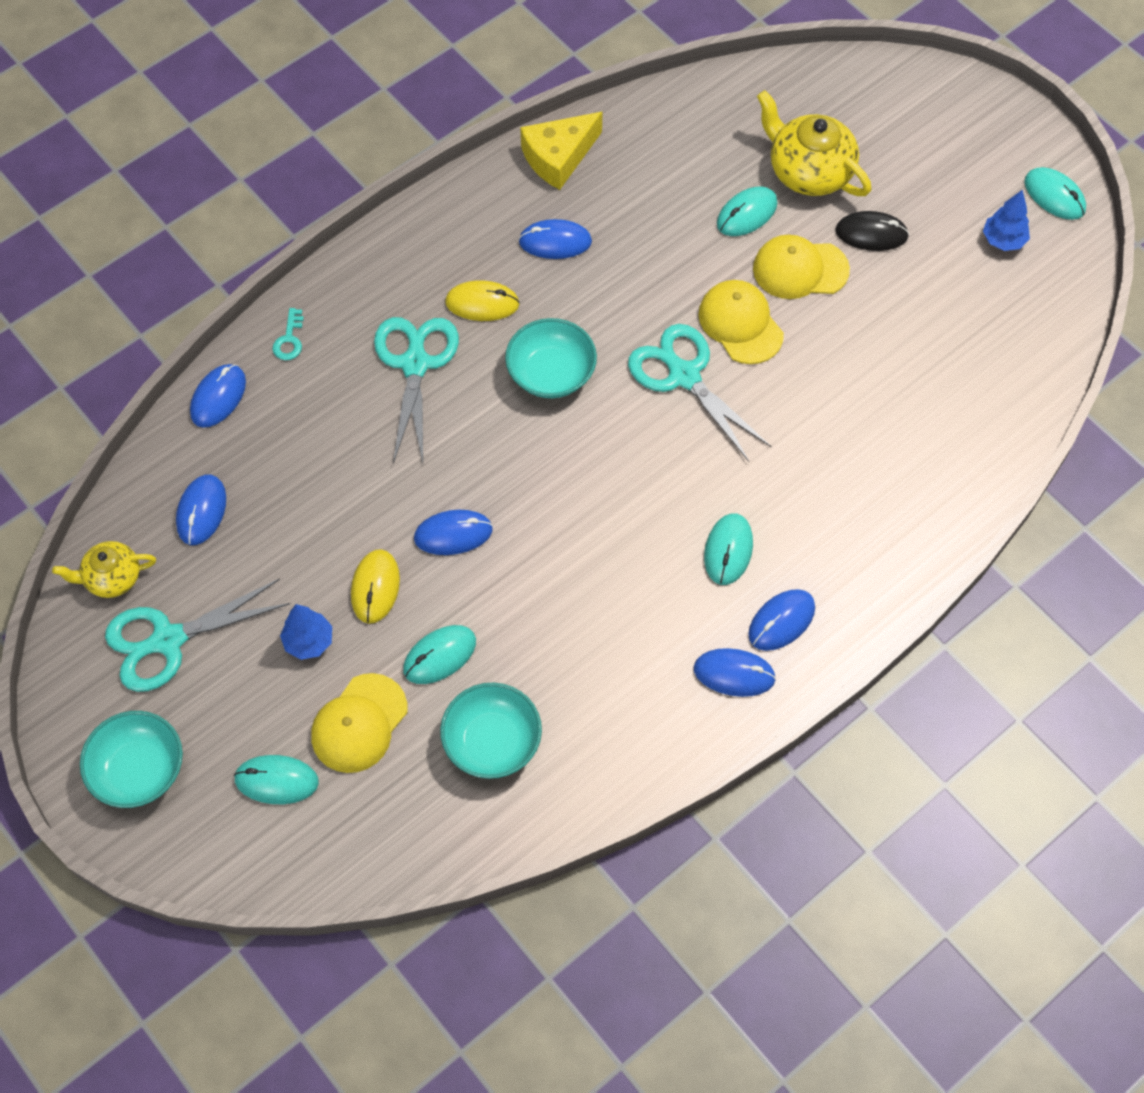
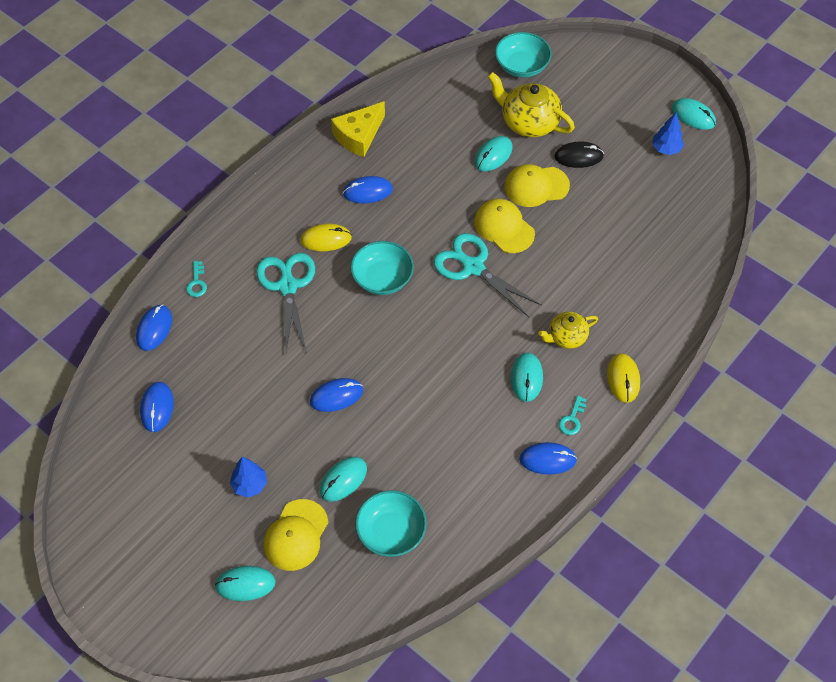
camera: 10 degrees left, 5 degrees down
yellow teapot [52,541,156,598] -> yellow teapot moved to [538,312,598,349]
turquoise bowl [80,711,183,808] -> turquoise bowl moved to [495,32,552,78]
turquoise scissors [105,579,290,692] -> none
yellow mouse [351,549,400,624] -> yellow mouse moved to [607,353,640,403]
blue mouse [748,589,815,651] -> turquoise key [559,396,586,435]

